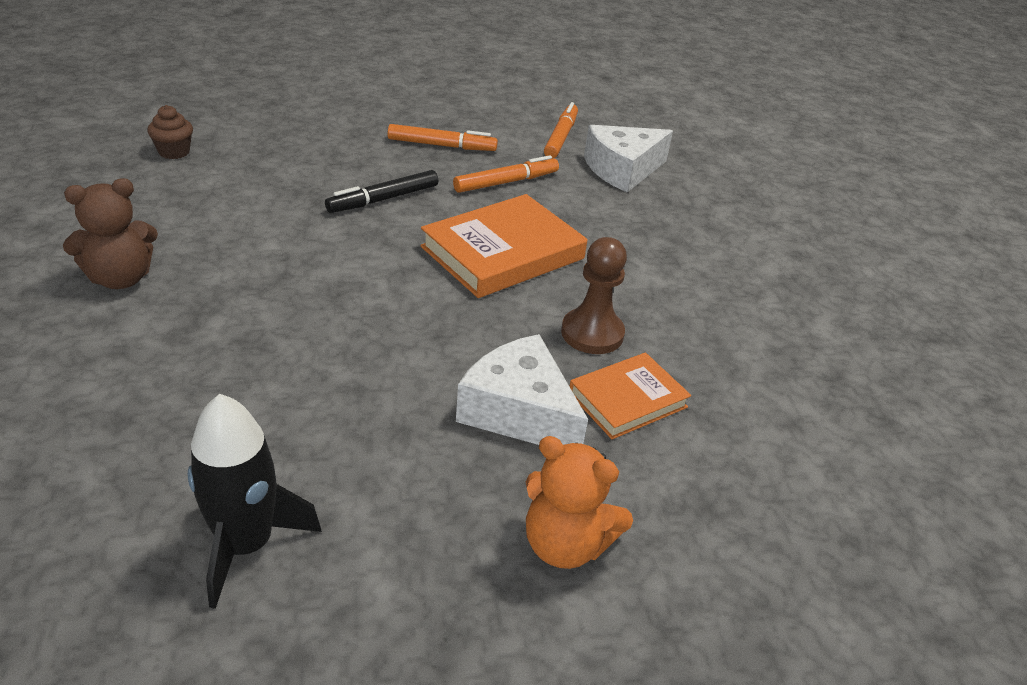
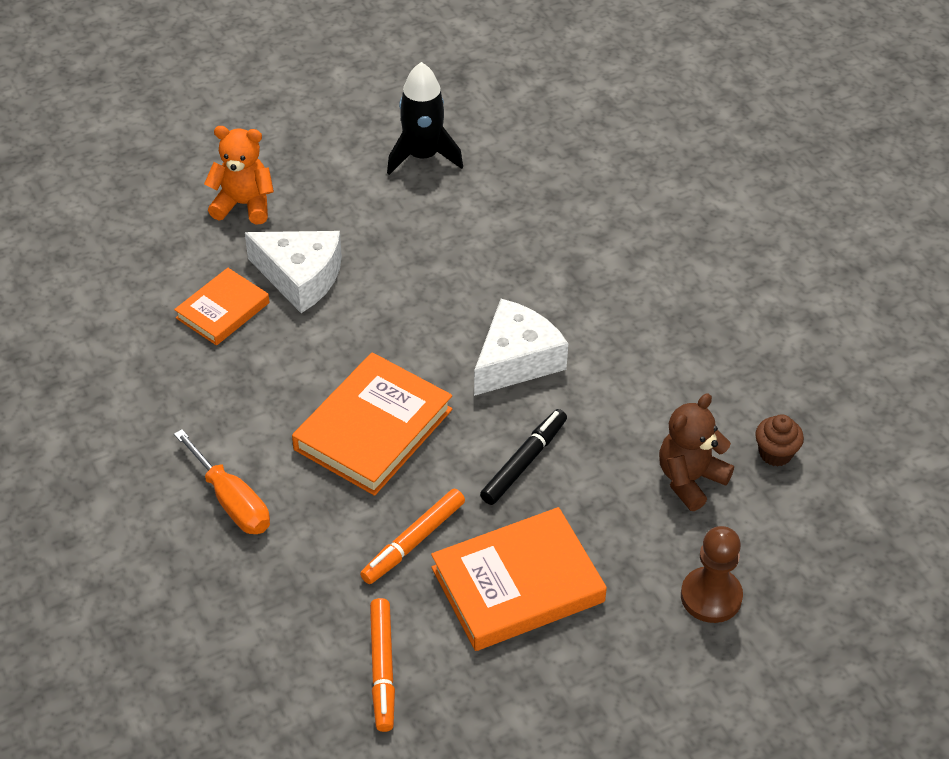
camera: 165 degrees right, 10 degrees up
brown teddy bear [63,178,158,289] -> brown teddy bear moved to [659,393,734,511]
orange marker [387,124,498,151] -> orange book [431,507,607,651]
brown pawn [561,237,627,354] -> brown pawn moved to [681,526,743,623]
white cheese [584,125,673,192] -> white cheese moved to [474,299,568,396]
none -> orange screwdriver [174,429,270,534]

